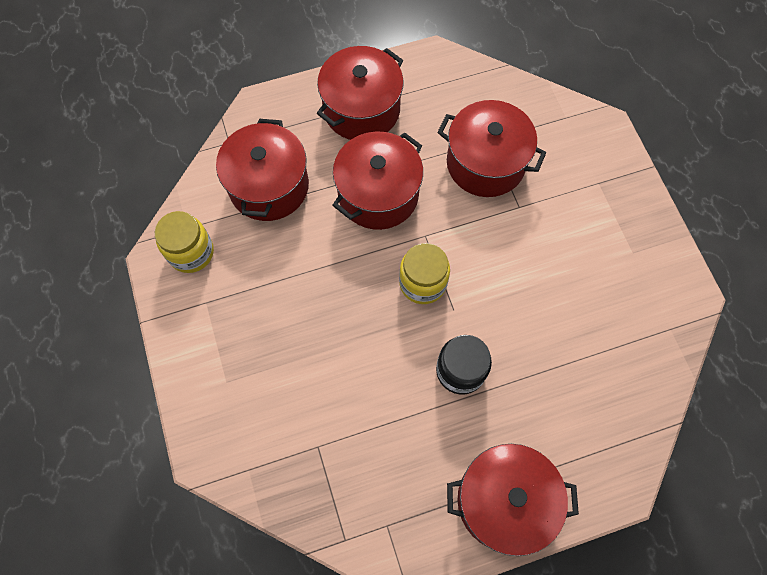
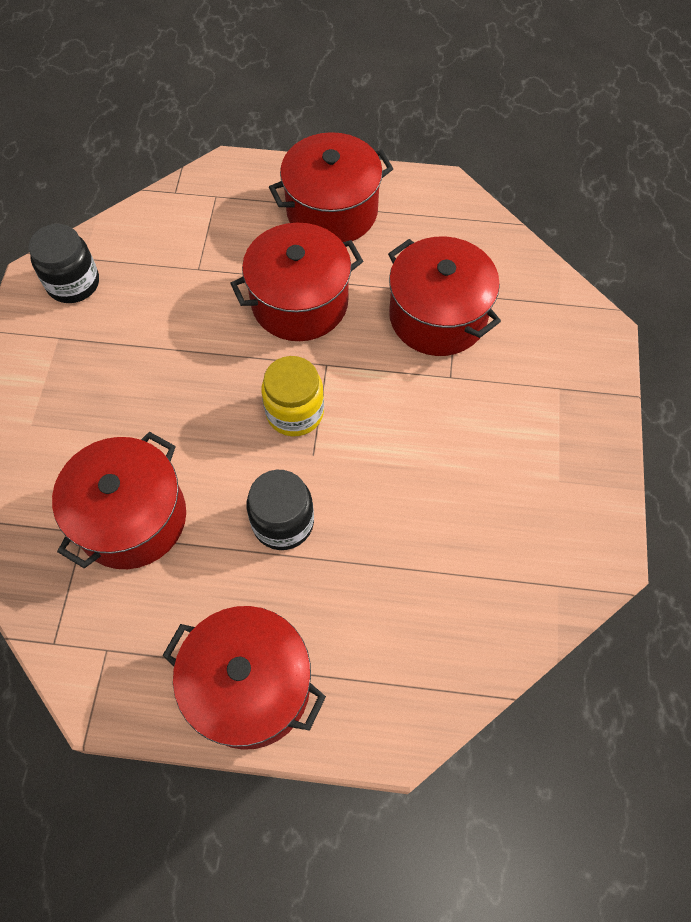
camera: 25 degrees right, 5 degrees down
yellow jar [155,211,214,273] -> black jar [28,224,99,303]
red pot [216,119,309,221] -> red pot moved to [52,432,186,569]

